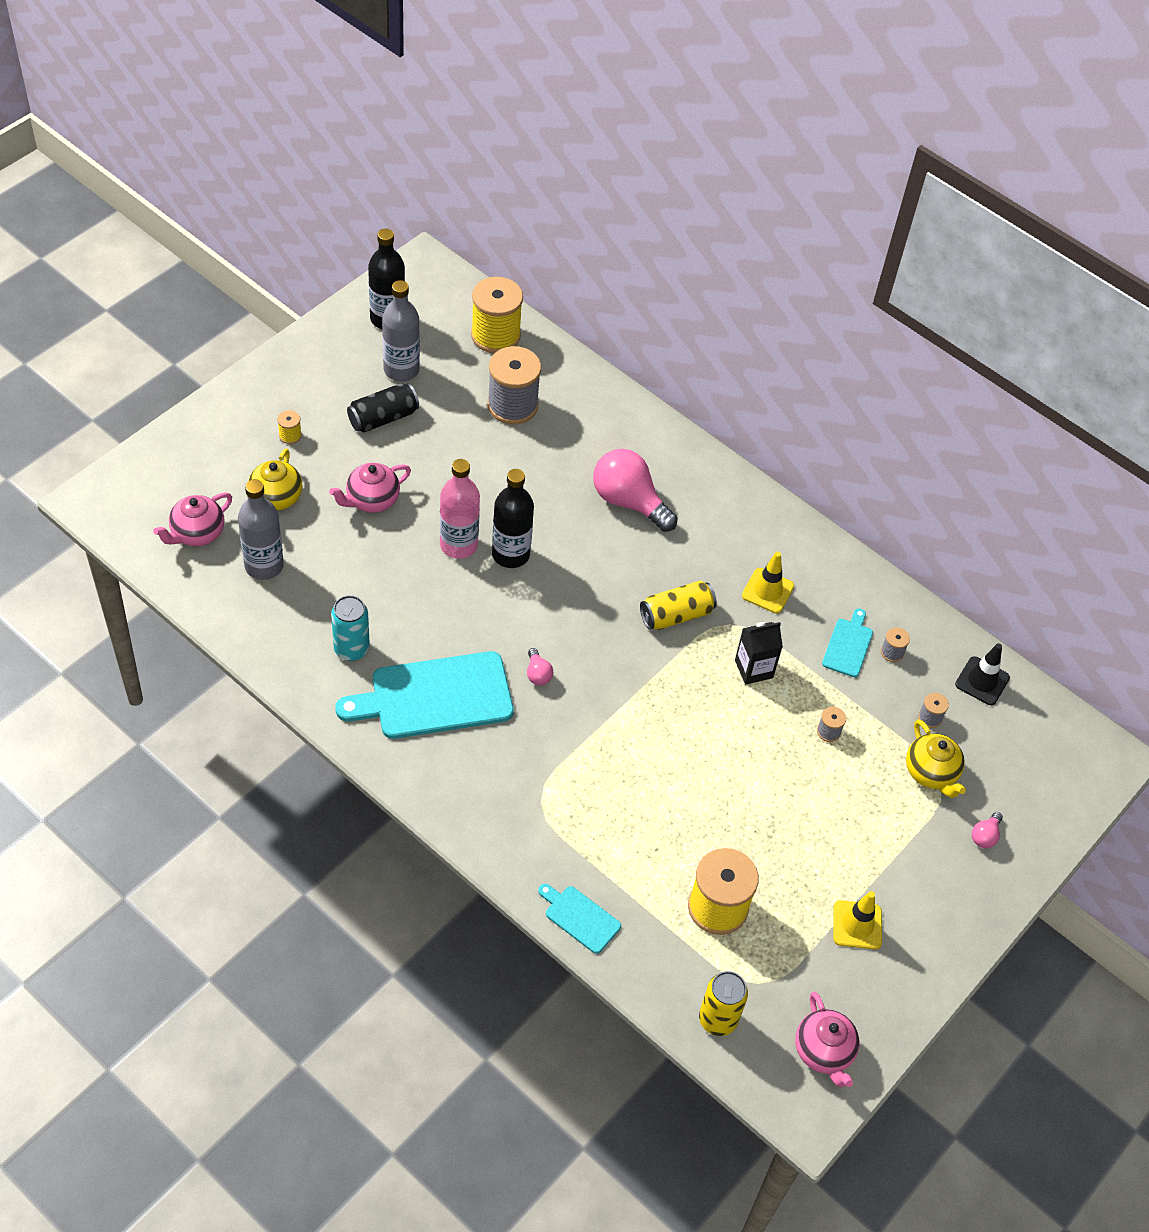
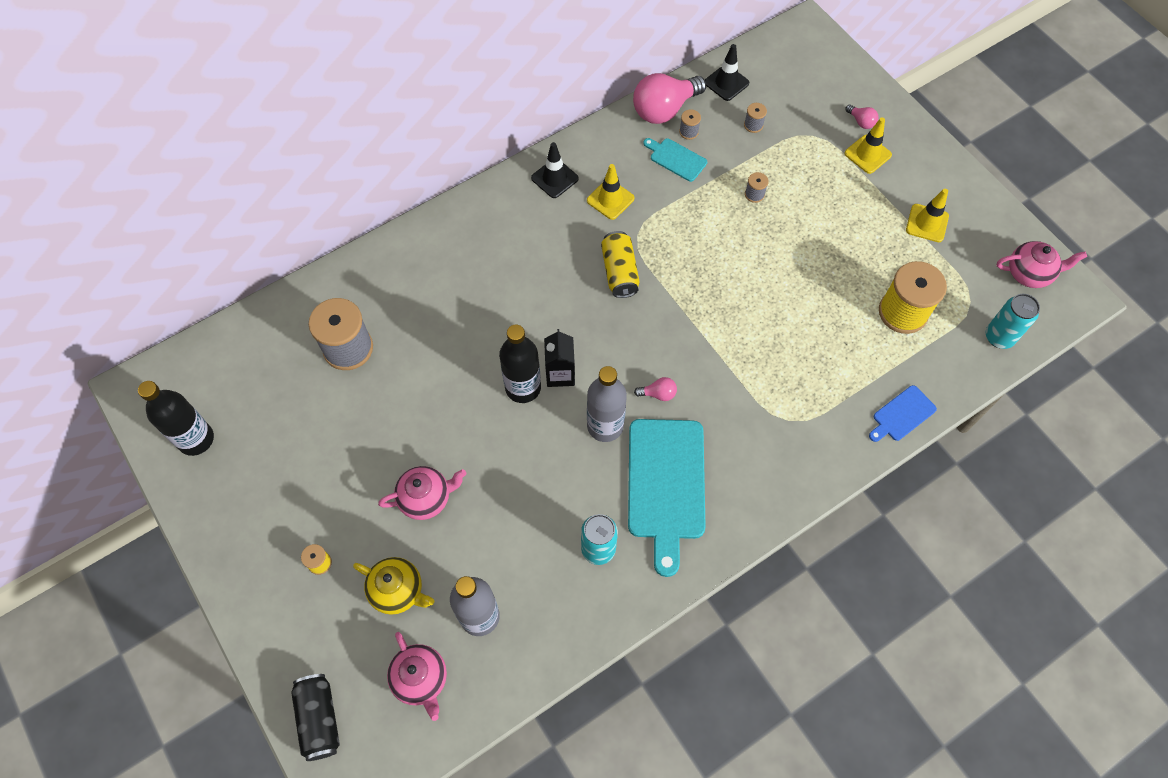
camera: 70 degrees left, 10 degrees up
pink teapot [329,463,411,513] -> pink teapot turned 90 degrees counterclockwise [378,466,466,520]
black can [347,383,419,433] -> black can moved to [291,674,340,761]
grey bottle [382,280,420,382] -> grey bottle moved to [587,366,627,442]
pink bottle [440,459,480,559] -> none
yellow spool [471,277,523,353] -> none
turquoise cutting board [538,884,621,954] -> blue cutting board [869,385,937,442]
pink light bulb [593,449,678,532] -> pink light bulb moved to [633,73,706,124]
yellow can [699,971,748,1036] -> turquoise can [986,294,1040,349]
black carton [735,622,783,685] -> black carton moved to [544,329,575,387]
yellow teapot [906,719,966,798] -> none
none -> black traffic cone [531,142,579,198]
none -> yellow traffic cone [844,118,892,174]

